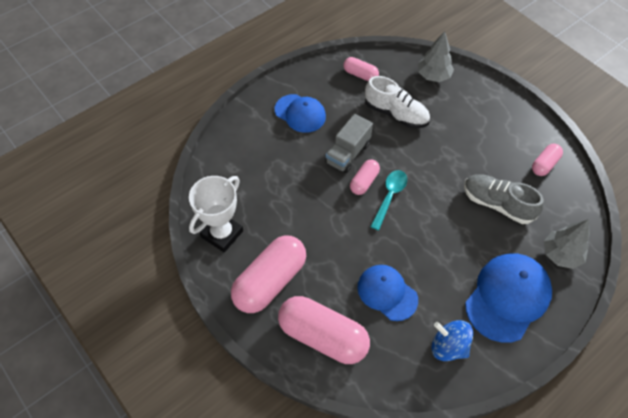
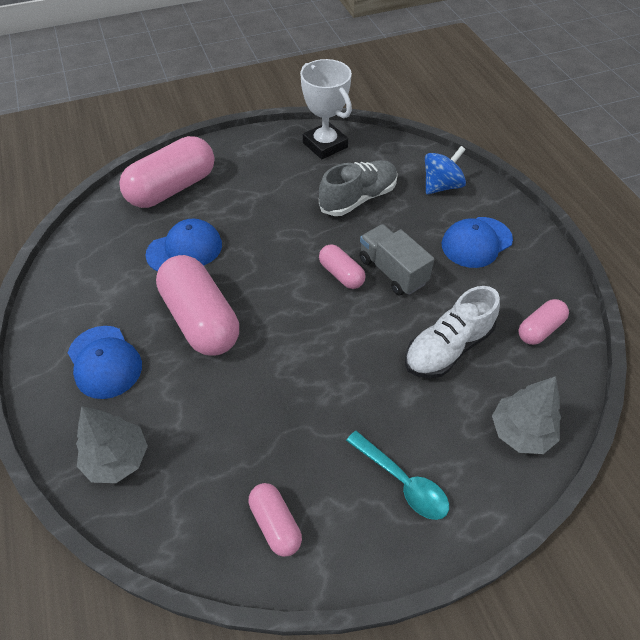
camera: 110 degrees right, 5 degrees down
pink capsule [231,235,306,313] -> pink capsule moved to [156,255,239,356]
turquoise spoon [370,170,407,230] -> turquoise spoon moved to [346,431,449,520]
blue spinning top [432,320,473,361] -> blue spinning top moved to [425,146,466,194]
grey shoe [464,174,544,224] -> grey shoe moved to [319,160,398,216]
blue cap [465,253,552,343] -> blue cap [68,326,142,399], size x0.66

